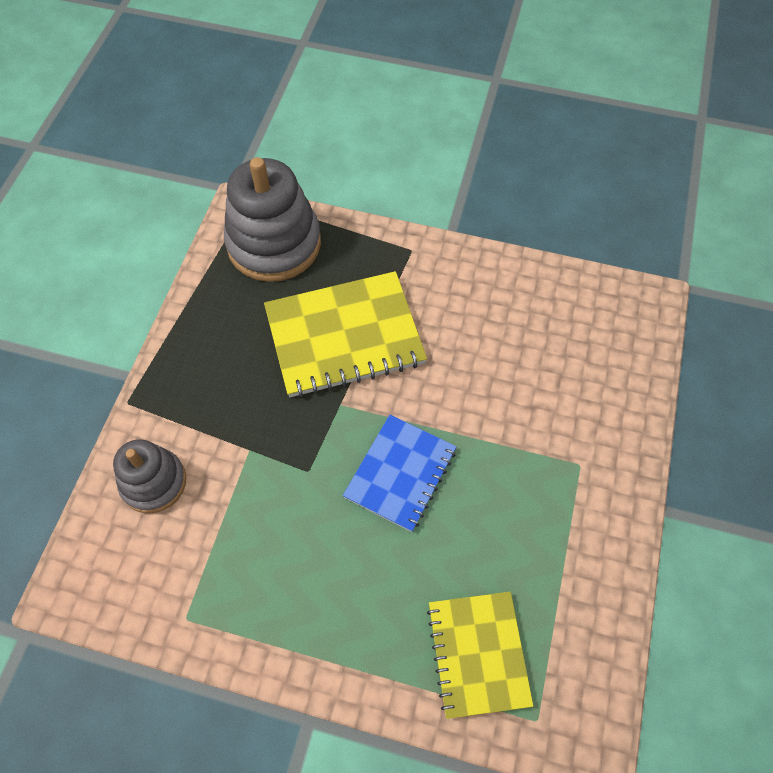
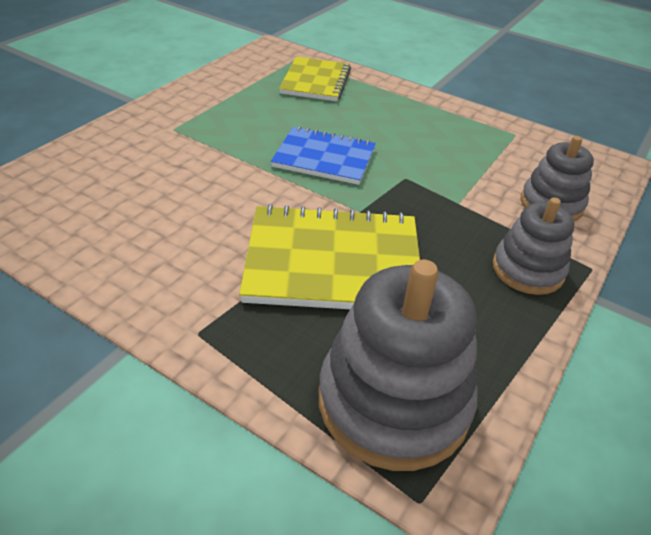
camera: 165 degrees left, 20 degrees down
blue notebook [343,415,457,532] -> blue notebook turned 60 degrees clockwise [271,126,376,185]
none -> grey stacking toy [493,197,574,295]

